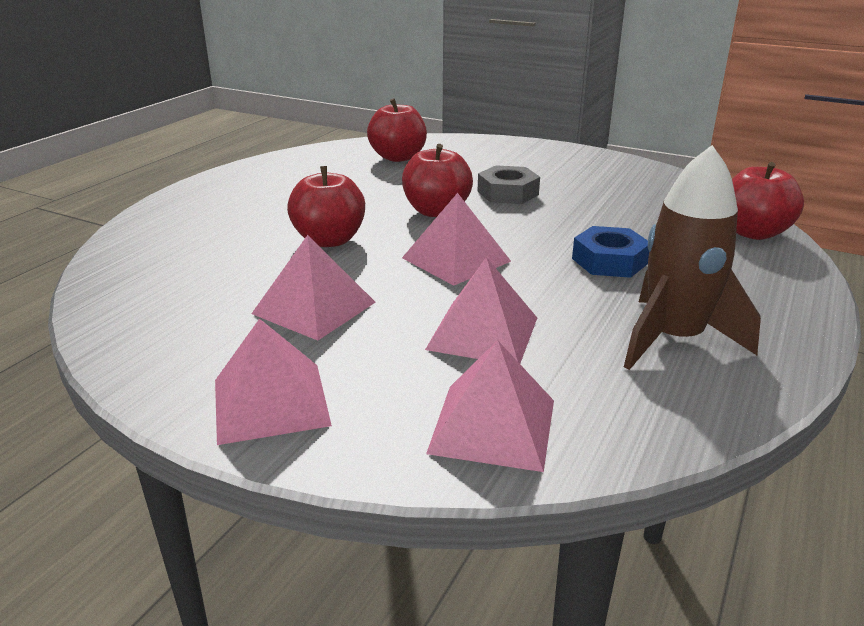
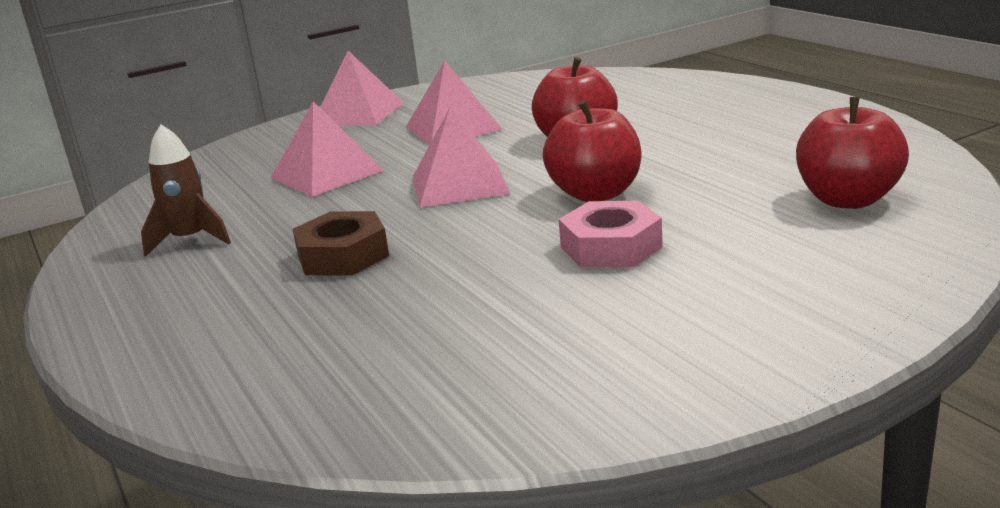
camera: 125 degrees right, 5 degrees down
pink pyramid [426,340,554,472] -> none
grey nut [477,165,540,204] -> pink nut [559,201,663,267]
blue nut [572,226,649,278] -> brown nut [293,211,389,276]
brown rocket [624,145,761,370] -> brown rocket [141,124,231,257], size x0.61
red apple [732,162,804,240] -> none

